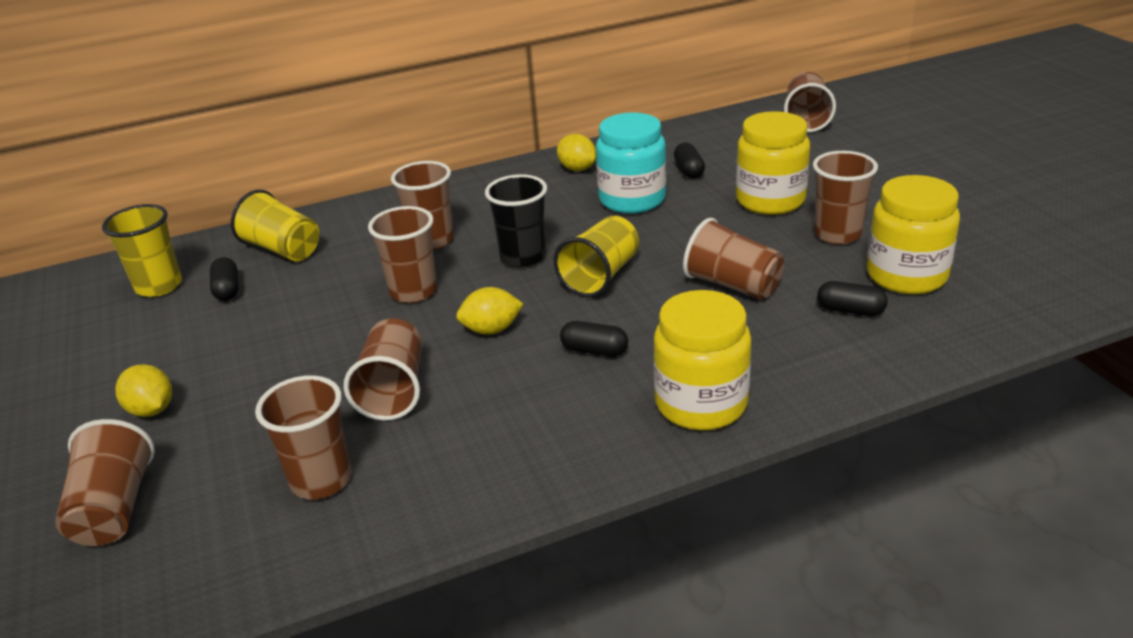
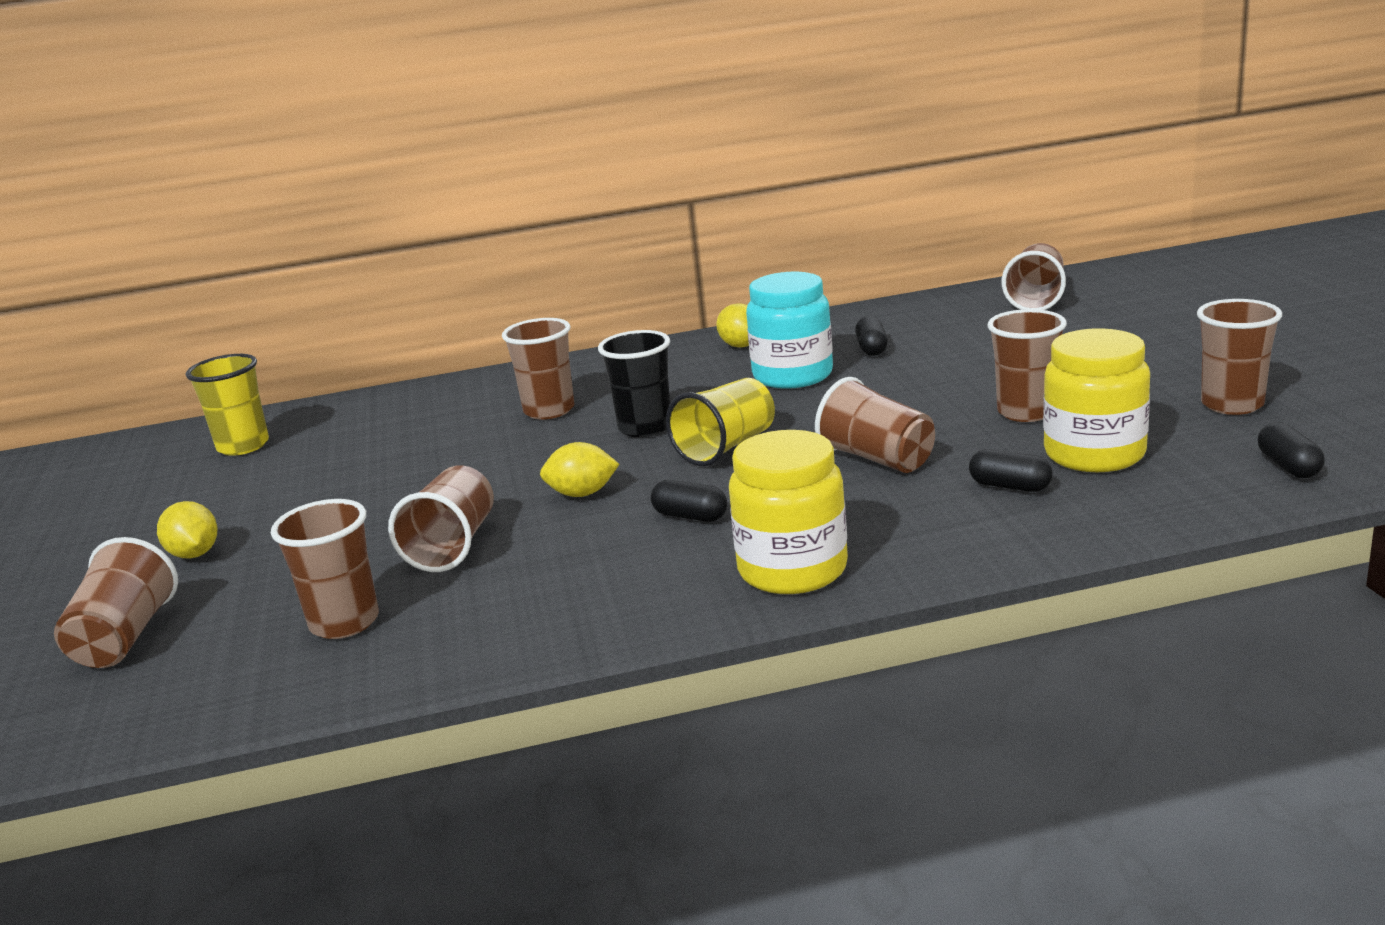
camera: 10 degrees right, 10 degrees down
black capsule [210,257,239,301] -> black capsule moved to [1258,422,1325,478]
yellow cup [231,190,319,261] -> none
brown cup [368,206,437,303] -> brown cup moved to [1197,299,1282,415]
yellow jar [736,111,810,215] -> none

